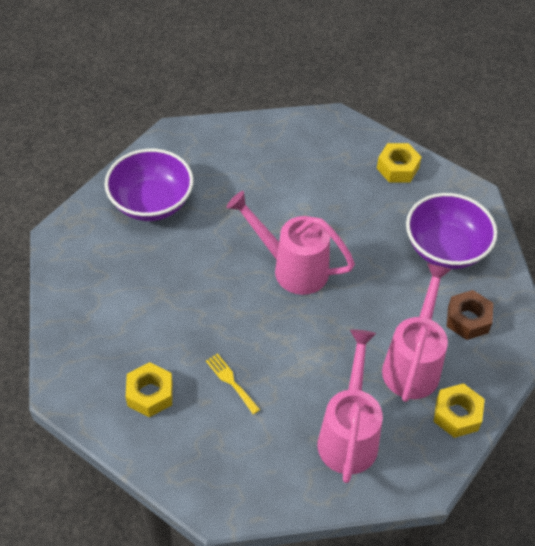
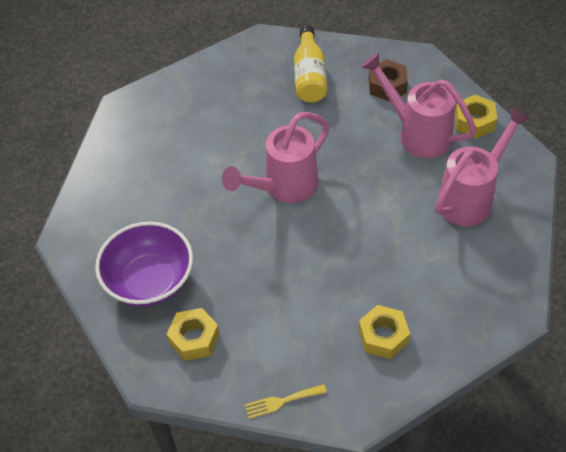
camera: 65 degrees left, 0 degrees up
yellow fork [206,353,260,414] -> yellow fork moved to [245,384,327,419]
pink watering can [318,329,383,483] -> pink watering can turned 105 degrees clockwise [435,107,530,226]
yellow nut [377,143,422,183] -> yellow nut moved to [166,308,220,361]
purple bowl [406,193,497,269] -> yellow bottle [294,26,327,102]

